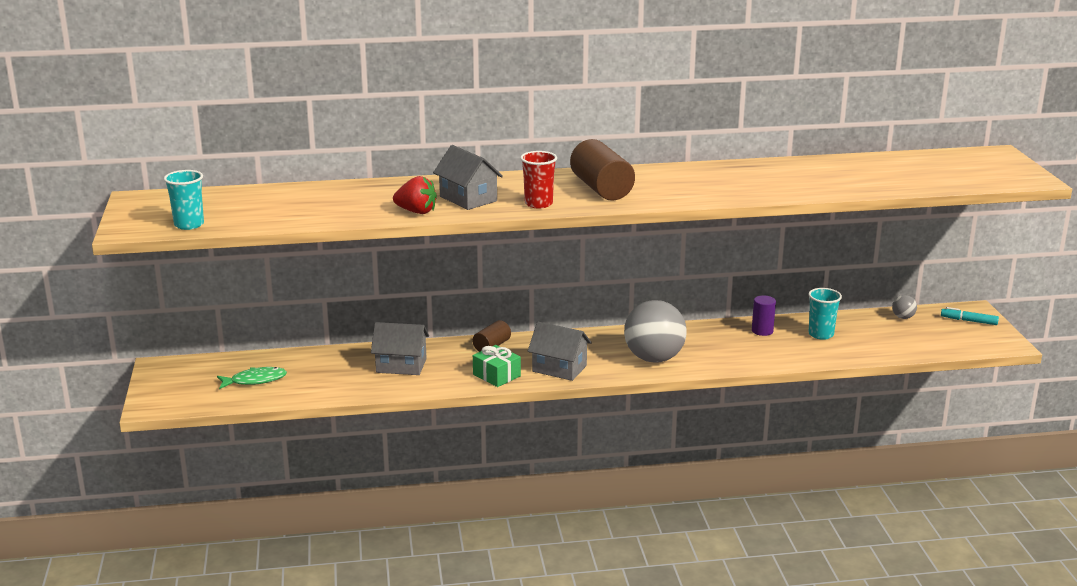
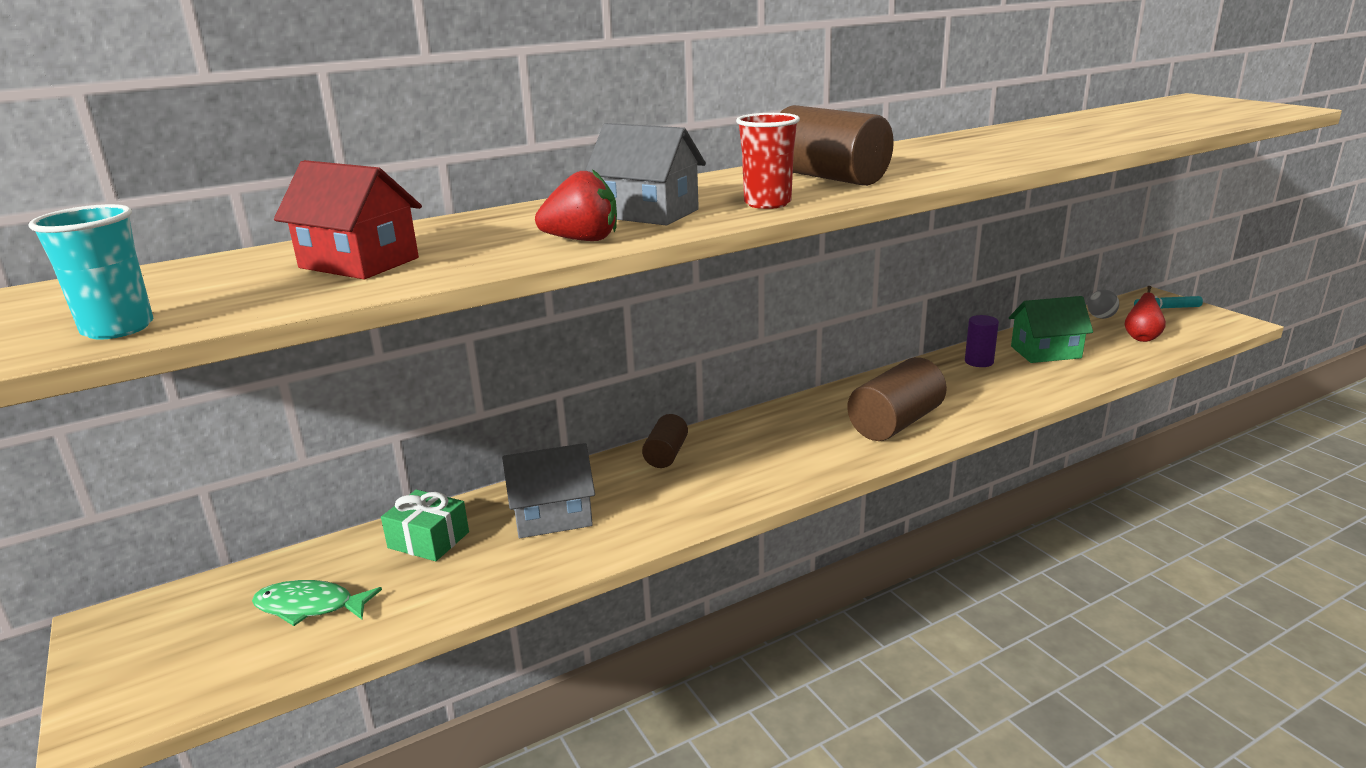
camera: 20 degrees left, 0 degrees up
green fish [217,367,287,389] -> green fish turned 135 degrees counterclockwise [252,580,382,626]
green gift [473,345,521,387] -> green gift moved to [381,490,469,561]
grey house [528,322,592,381] -> none
grey ball [624,300,687,363] -> brown cylinder [847,357,947,441]
turquoise cup [808,288,842,340] -> green house [1009,296,1093,363]
none -> red house [274,160,422,279]
none -> red pear [1125,286,1166,342]

